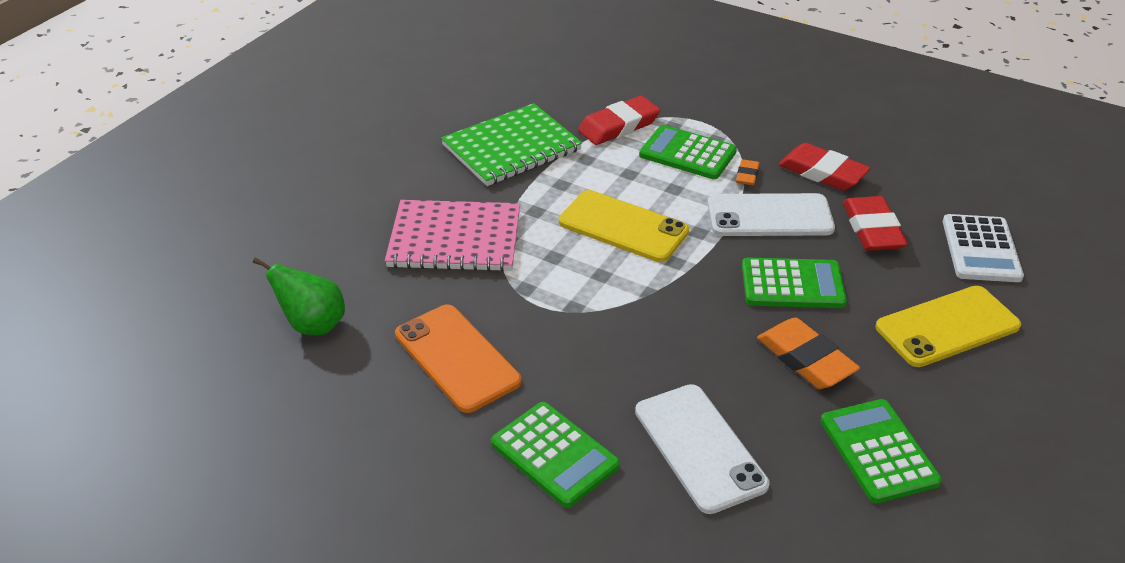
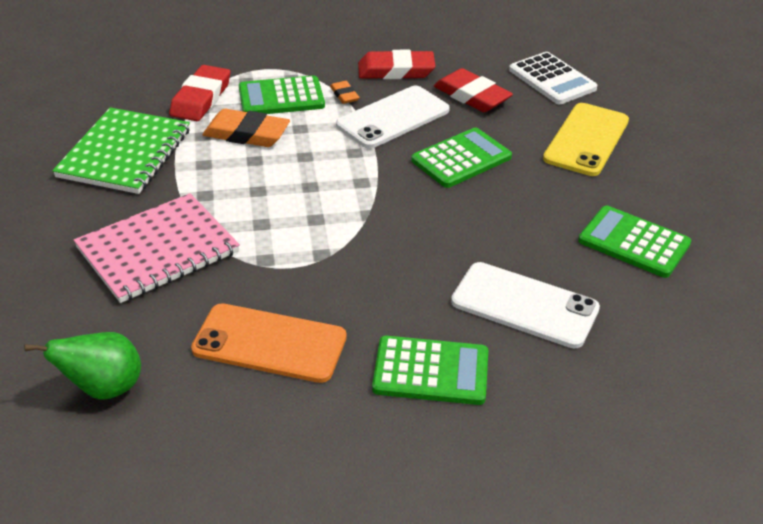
camera: 40 degrees left, 0 degrees up
yellow phone [559,190,689,262] -> none
orange eraser [757,318,860,389] -> orange eraser moved to [203,109,290,147]

